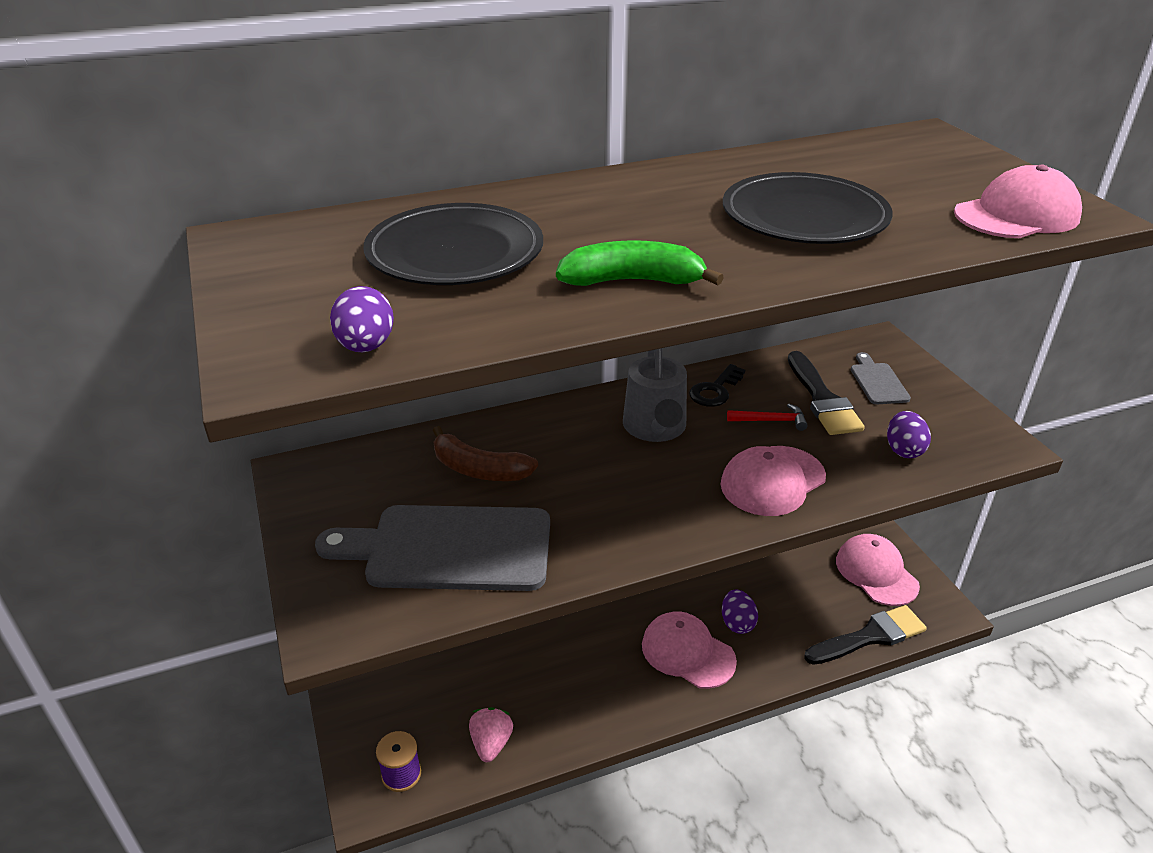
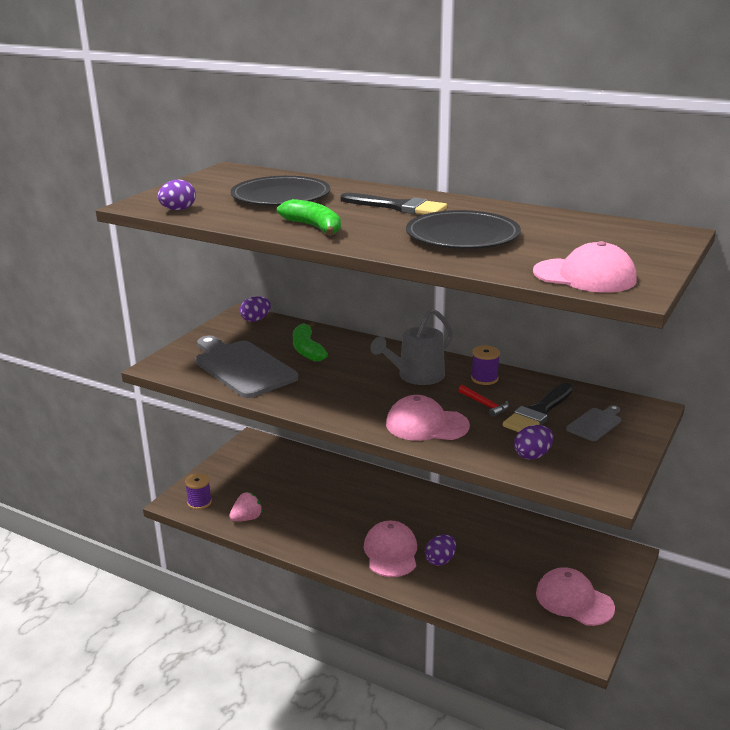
camera: 50 degrees right, 10 degrees down
brown banana [433,426,538,481] -> green banana [293,322,328,361]
black key [689,364,745,407] -> purple spool [471,345,500,385]
black brush [804,605,927,665] -> black brush moved to [340,193,447,214]
pink cap [836,534,920,606] -> pink cap turned 75 degrees counterclockwise [536,567,615,626]
none -> purple egg [240,296,271,322]

